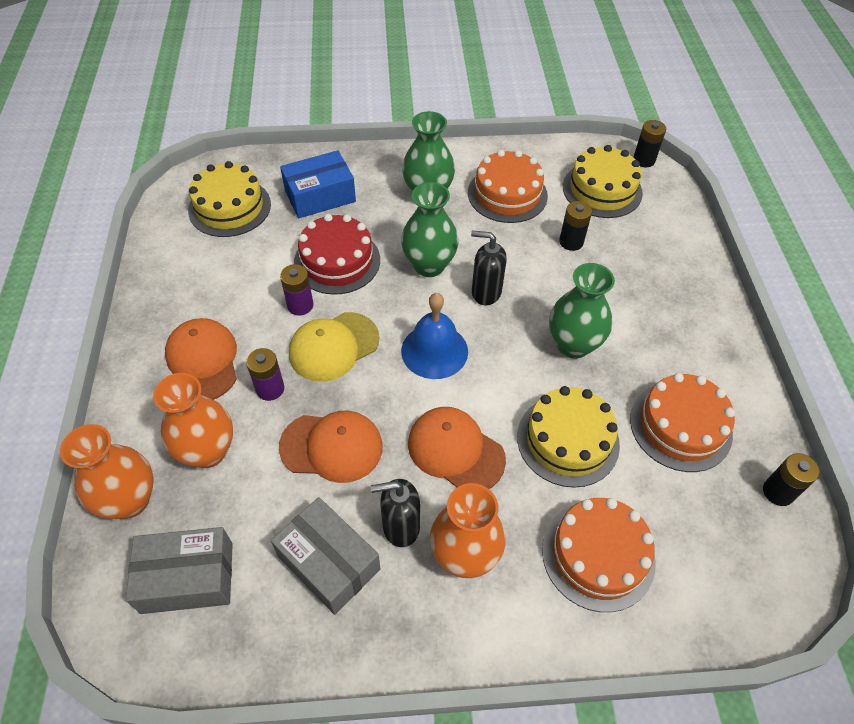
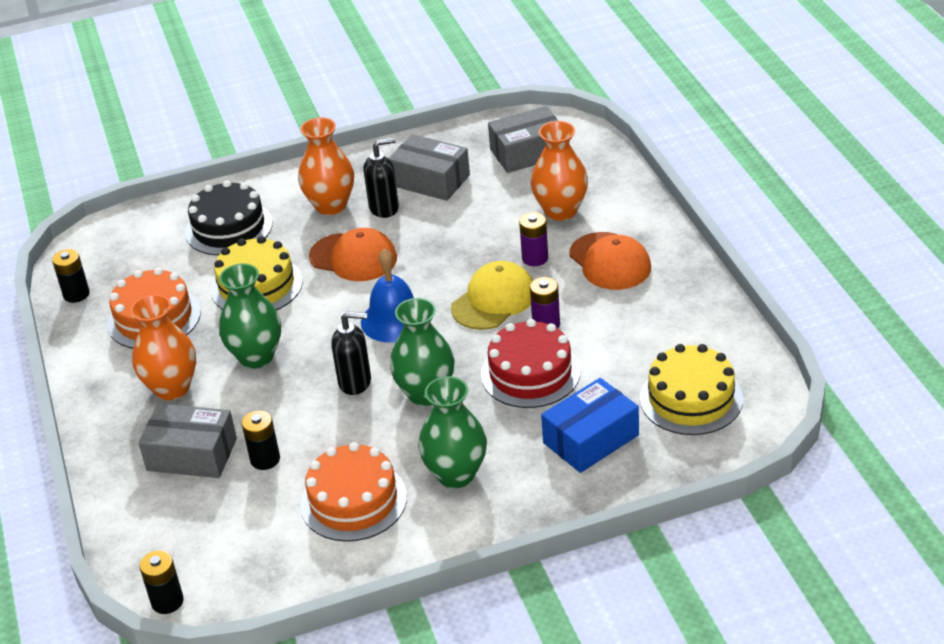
camera: 170 degrees right, 15 degrees down
orange vase [60,424,154,519] -> orange vase moved to [131,294,196,400]
orange cap [279,411,383,483] -> none
orange cake [542,498,656,612] -> black cake [185,180,273,255]
yellow cake [563,145,643,218] -> none
none -> grey box [138,404,237,478]

